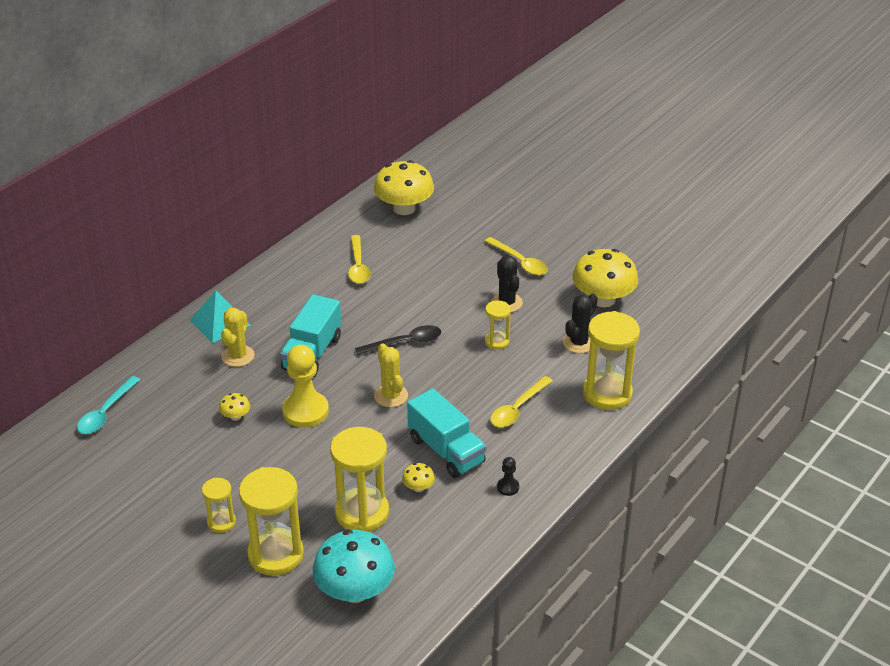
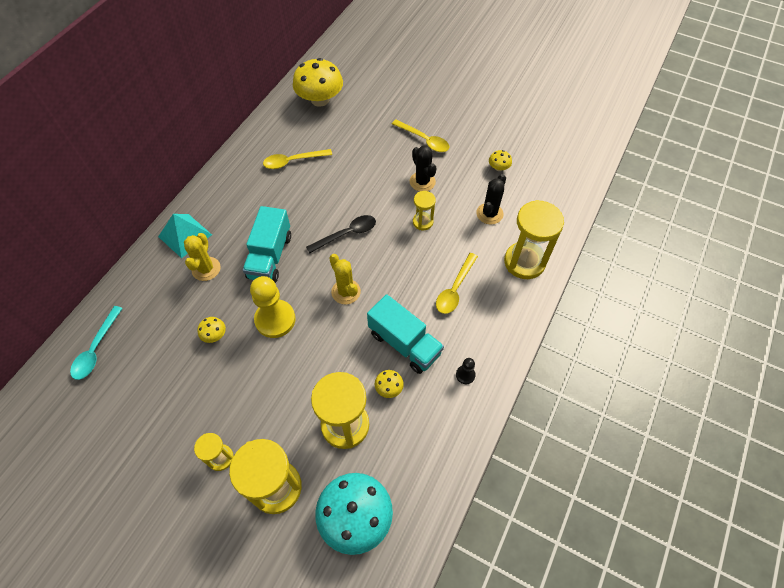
camera: 10 degrees left, 20 degrees up
yellow spoon [348,235,371,284] -> yellow spoon turned 90 degrees clockwise [263,149,332,169]
yellow mushroom [572,249,638,307] -> yellow mushroom [489,150,512,171], size x0.43

